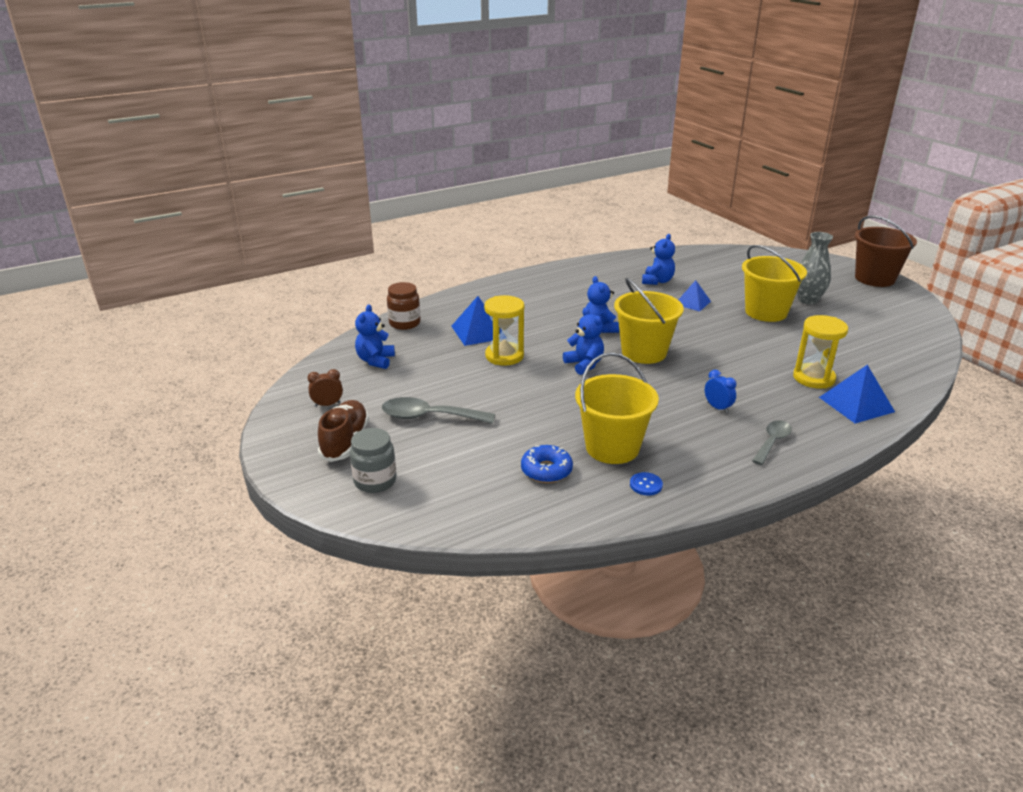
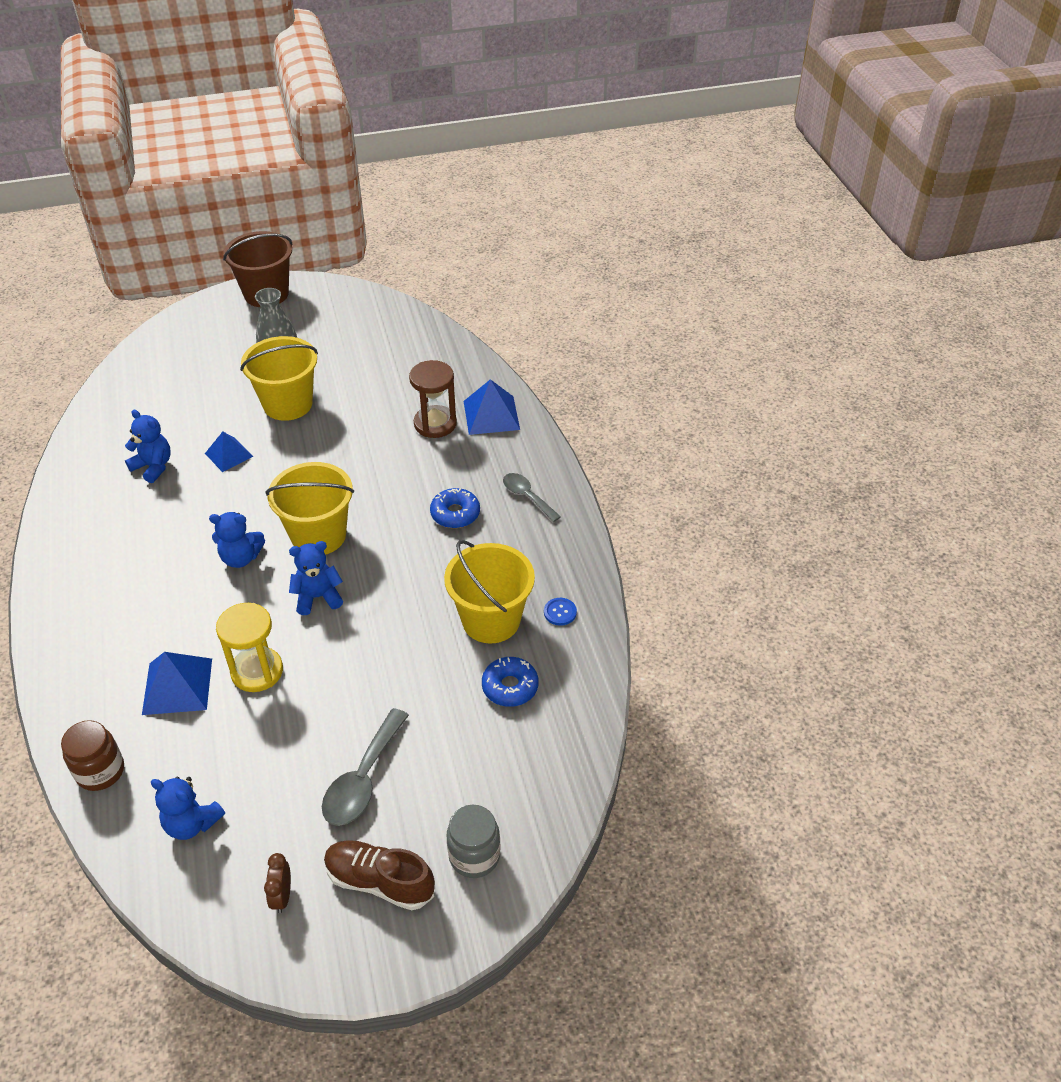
camera: 75 degrees left, 15 degrees up
blue clock [705,369,736,413] -> blue donut [430,488,480,528]
yellow hourglass [793,315,848,389] -> brown hourglass [409,360,457,438]

